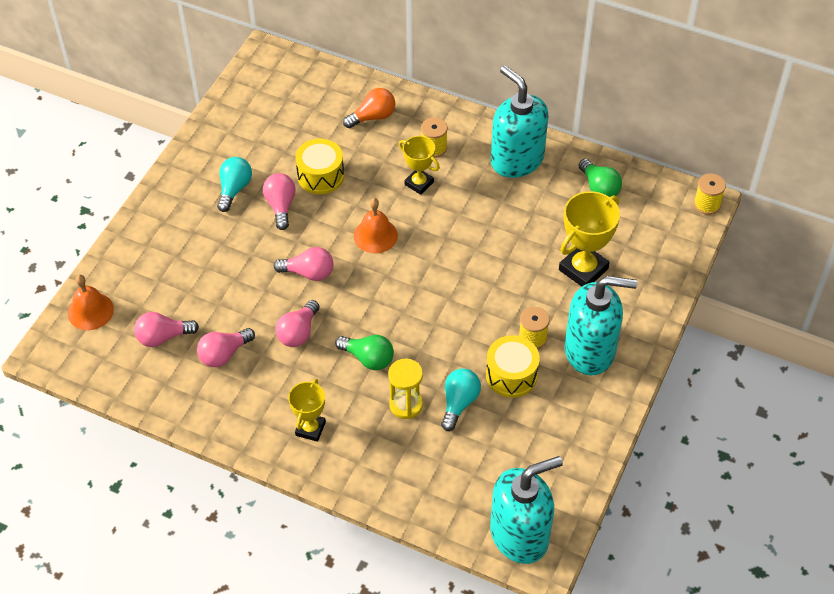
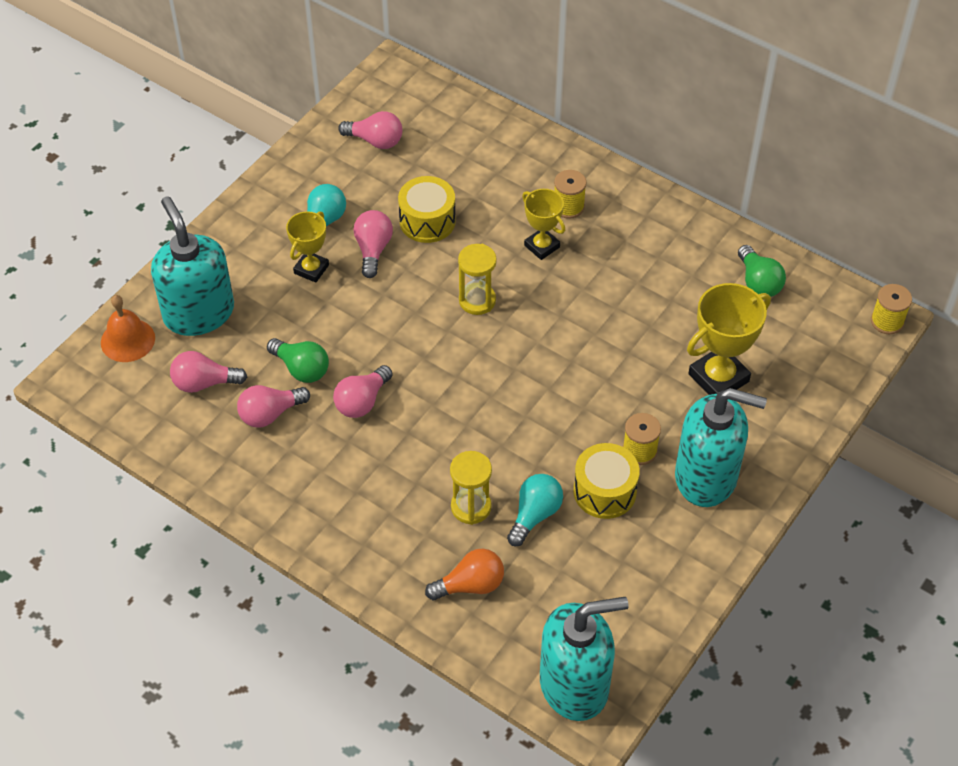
camera: 10 degrees right, 0 degrees up
pink light bulb [274,247,334,281] -> pink light bulb moved to [338,111,402,149]
yellow trophy [288,379,326,442] -> yellow trophy moved to [286,211,329,283]
green light bulb [335,335,394,370] -> green light bulb moved to [267,338,329,383]
orange light bulb [343,88,395,128] -> orange light bulb moved to [425,549,504,600]
orange bell [354,198,398,253] -> yellow hourglass [458,244,497,315]
turquoise soap dispenser [491,65,548,178] -> turquoise soap dispenser moved to [151,196,234,336]

